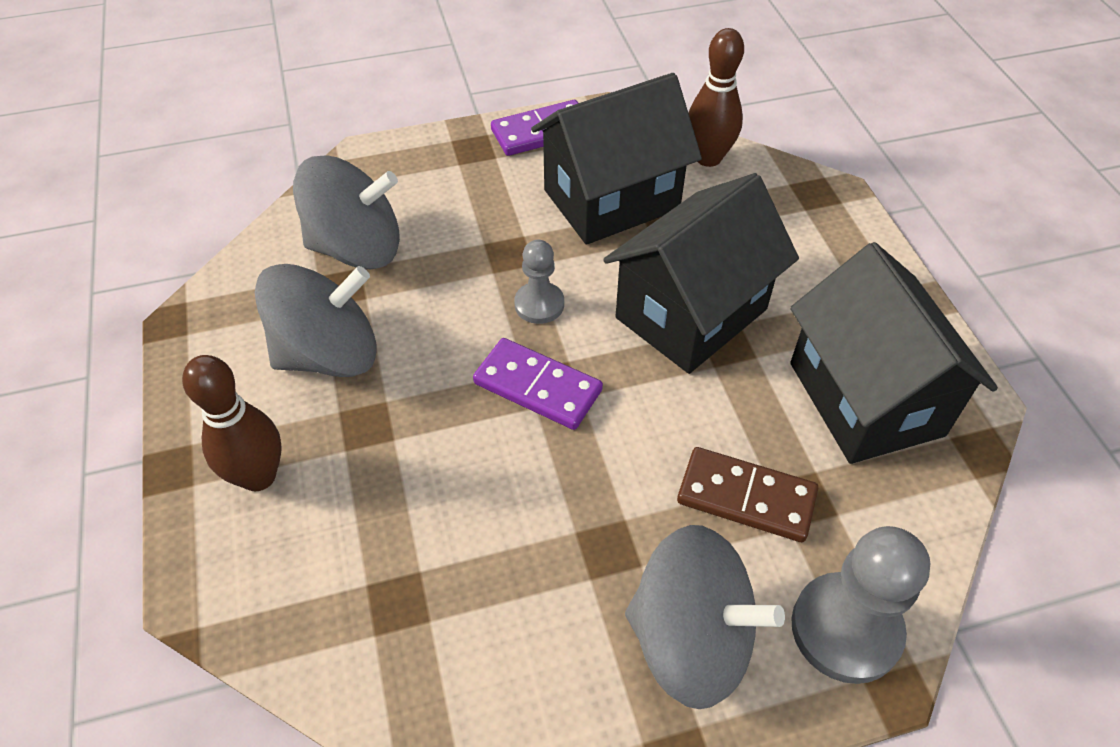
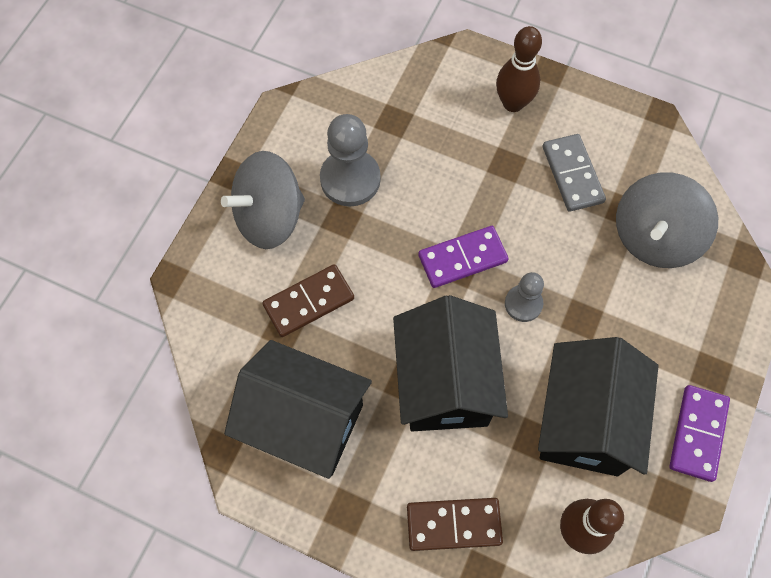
camera: 130 degrees right, 15 degrees up
grey spinning top [255,264,376,377] -> grey domino [543,134,606,212]
grey pawn [791,526,930,684] -> grey pawn moved to [320,114,381,206]
none -> brown domino [407,498,503,551]

